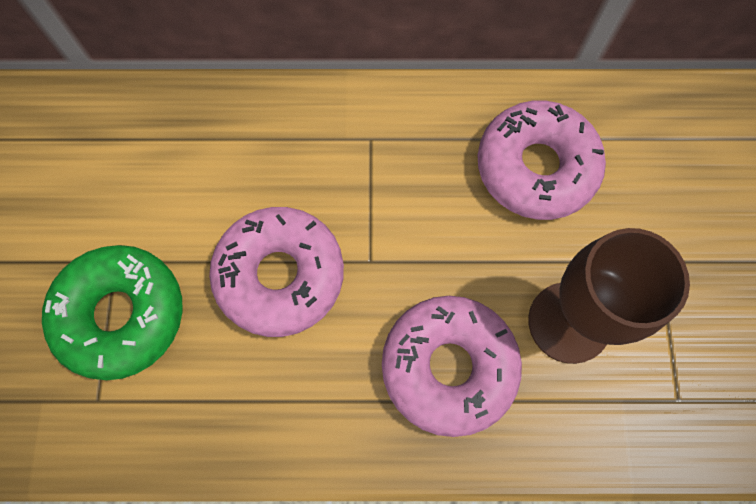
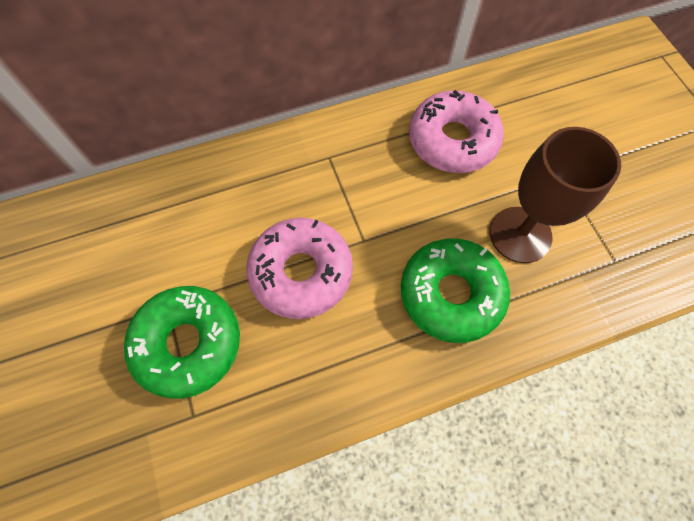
camera: 20 degrees left, 5 degrees down
pink donut [382,296,522,437] -> green donut [401,238,510,343]

